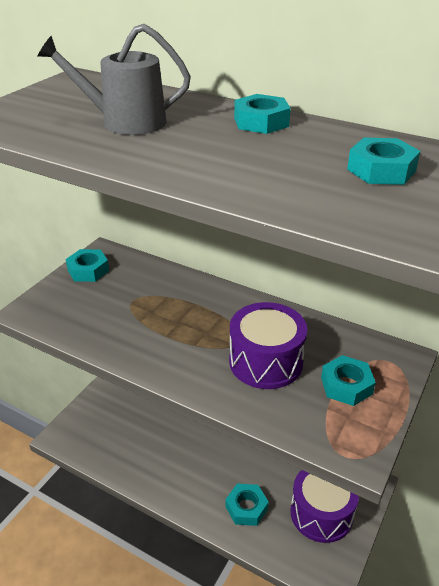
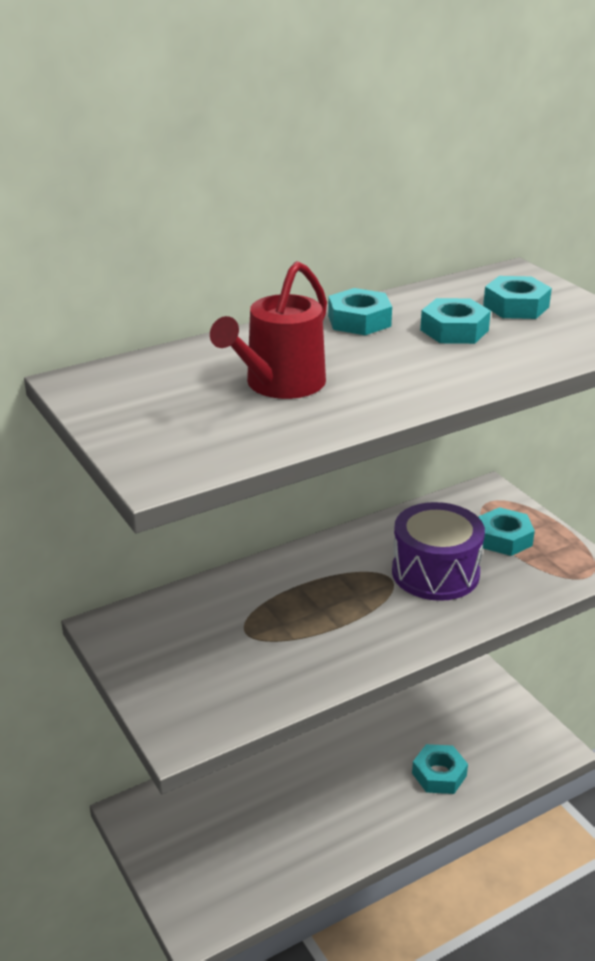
camera: 60 degrees left, 5 degrees down
grey watering can [37,24,191,135] -> red watering can [210,261,327,399]
turquoise nut [66,249,109,282] -> turquoise nut moved to [420,298,491,344]
purple drum [290,470,359,543] -> none

